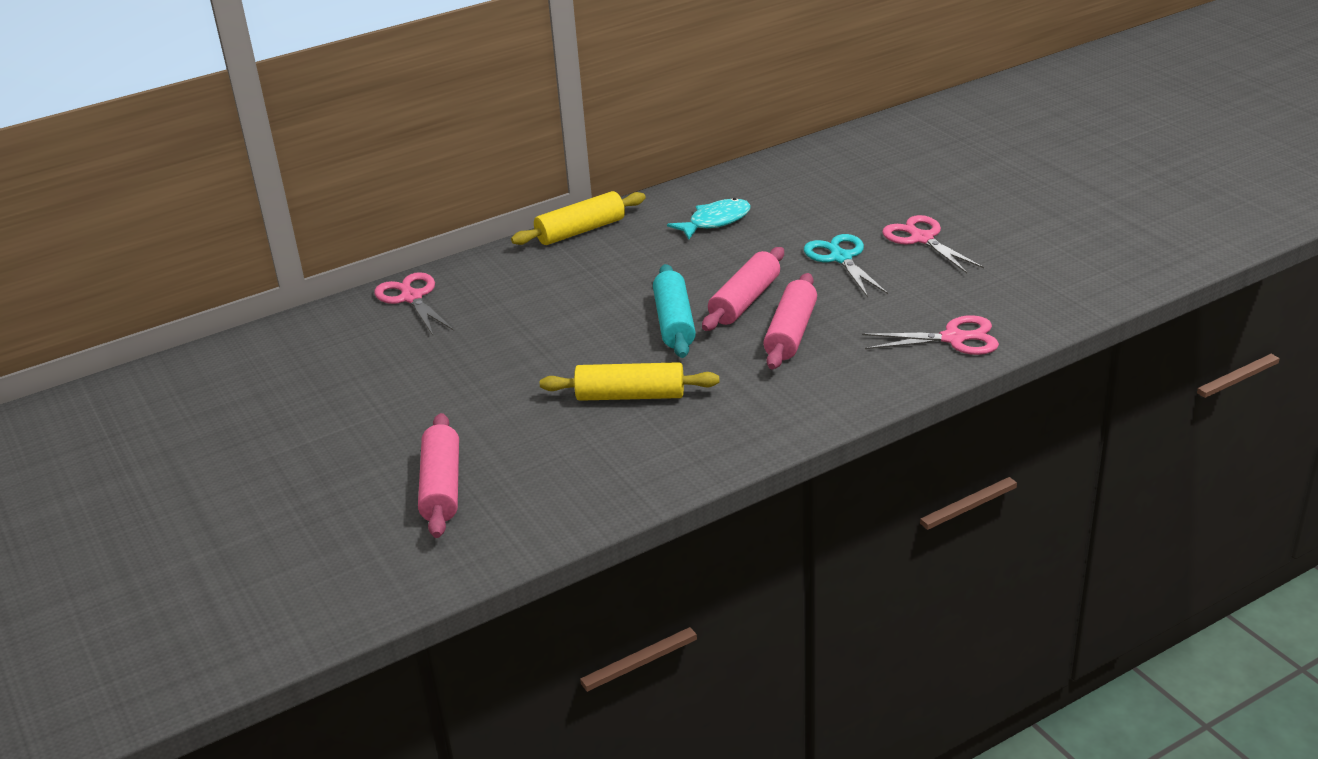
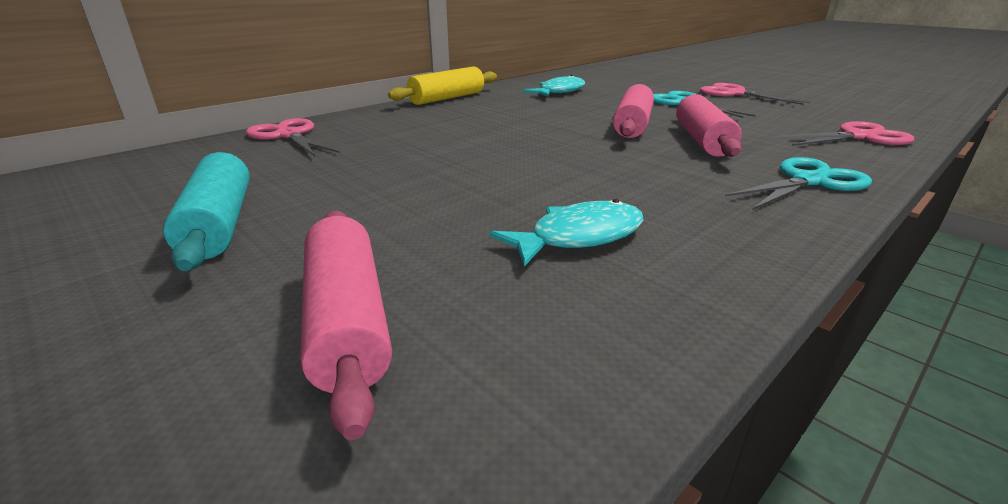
camera: 15 degrees left, 5 degrees down
yellow rolling pin [540,362,719,401] -> none
turquoise rolling pin [653,264,696,358] -> turquoise rolling pin moved to [163,152,250,271]
none -> turquoise fish [489,199,643,267]
none -> turquoise scissors [725,157,872,210]

